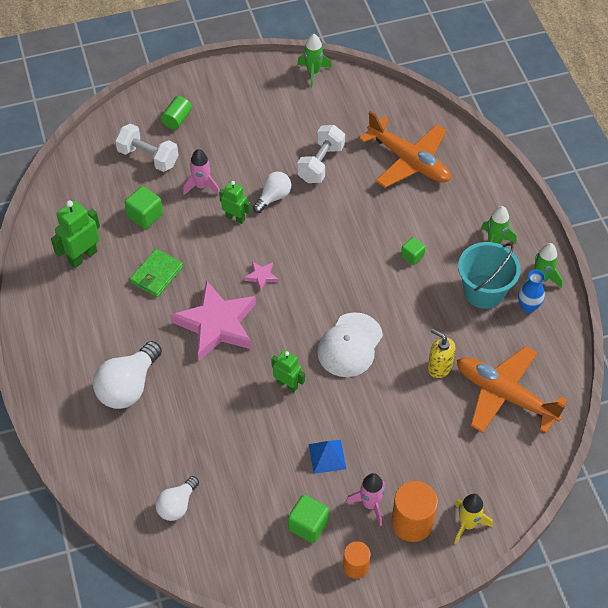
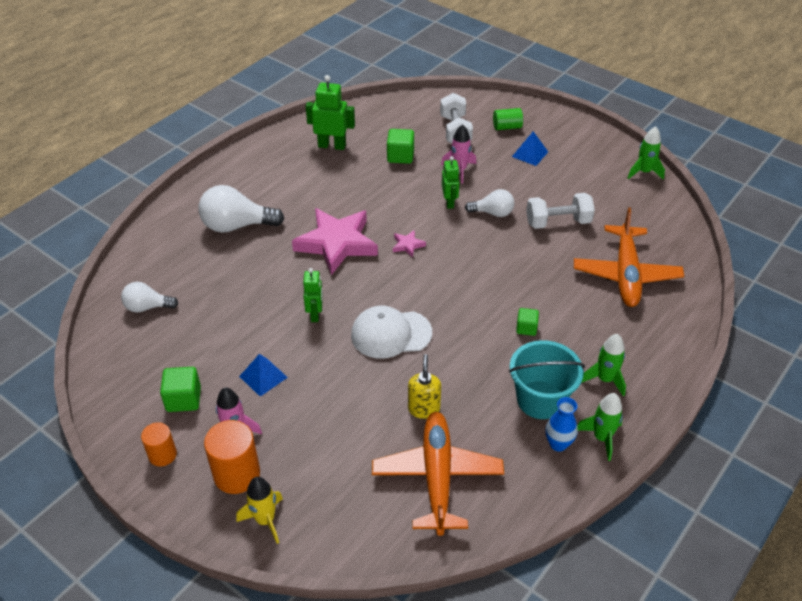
camera: 55 degrees right, 10 degrees down
green wallet [130,249,183,297] -> none
none -> blue pyramid [512,131,548,166]

